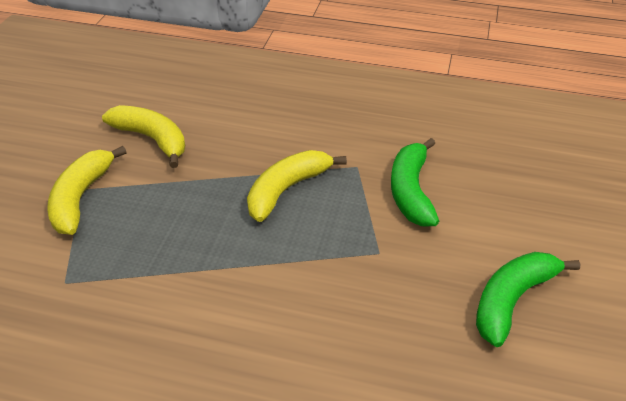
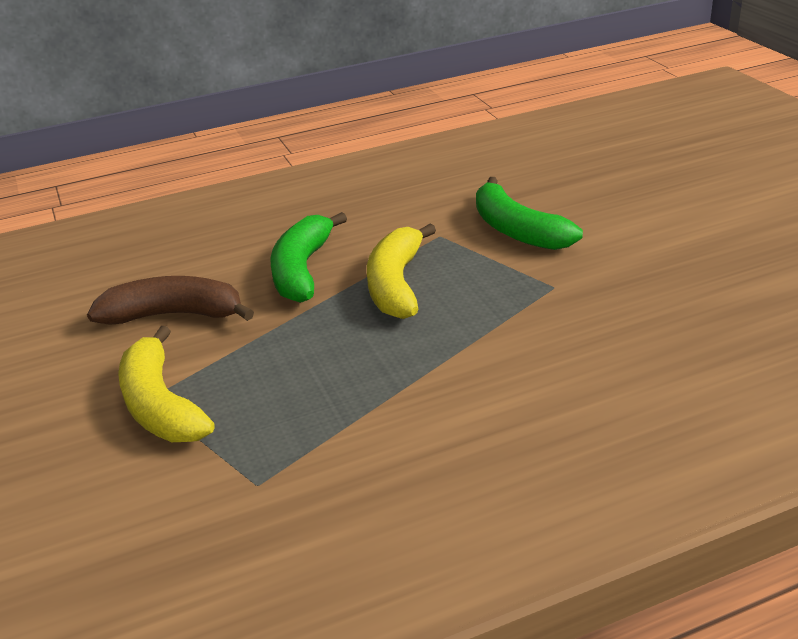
camera: 35 degrees left, 10 degrees down
yellow banana [102,105,185,168] -> brown banana [87,276,254,325]
green banana [476,252,580,347] -> green banana moved to [270,212,347,303]

